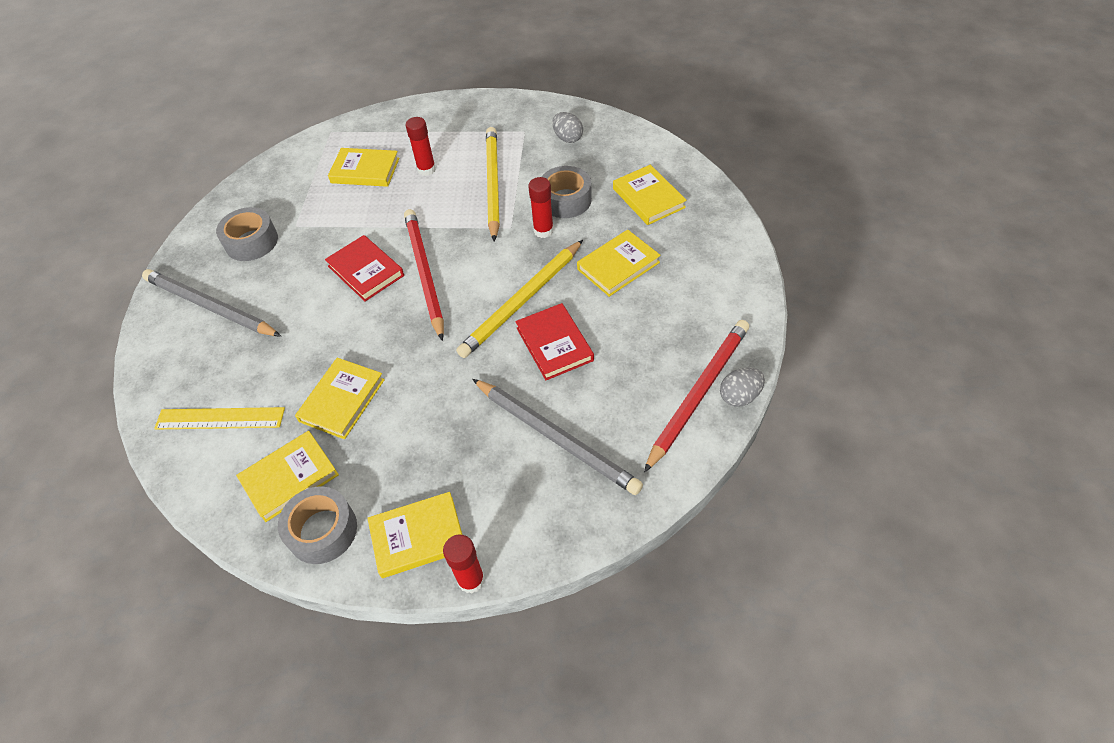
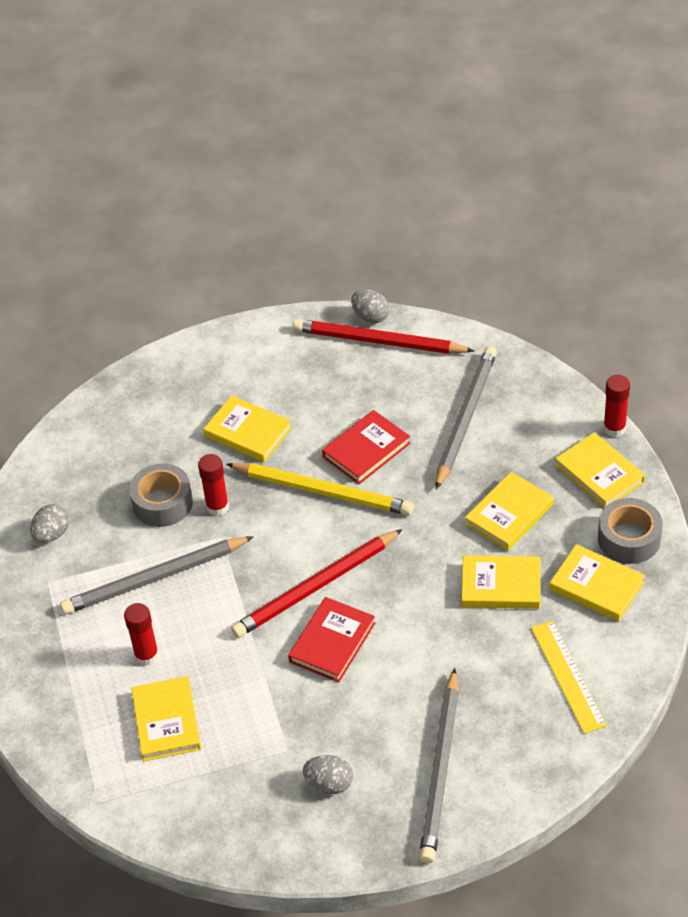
camera: 110 degrees left, 5 degrees down
grey tape [216,207,278,261] -> grey egg [303,755,353,794]
yellow pencil [486,127,500,242] -> grey pencil [60,536,254,614]
yellow book [613,165,687,225] -> yellow book moved to [465,472,554,551]

